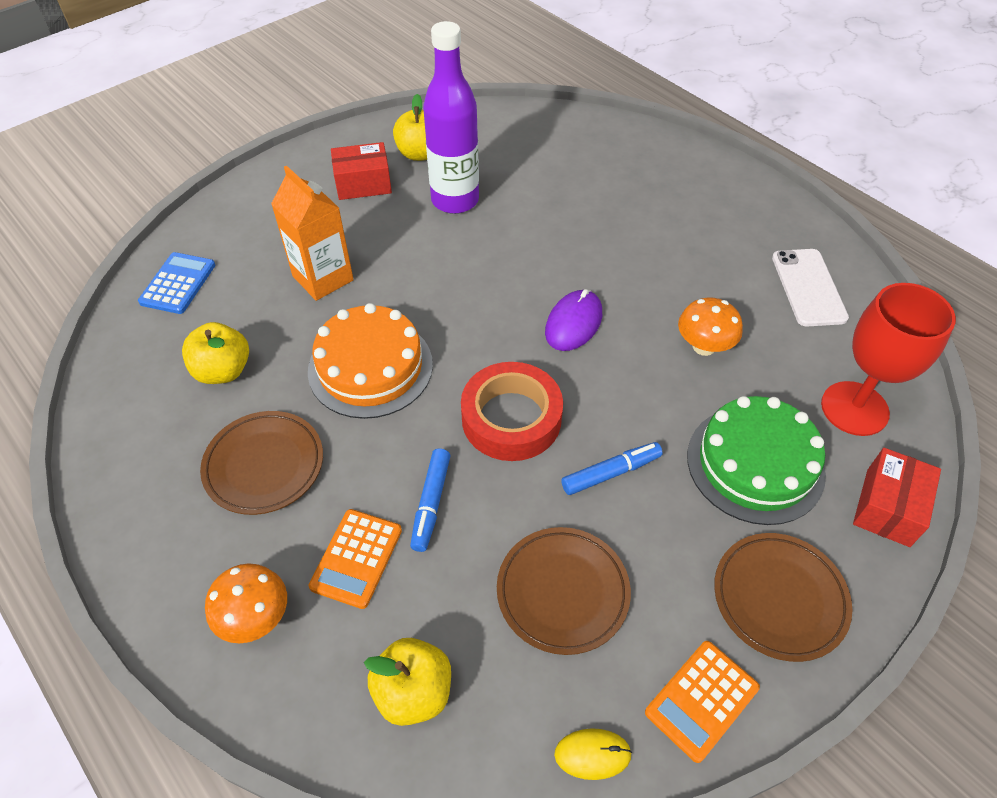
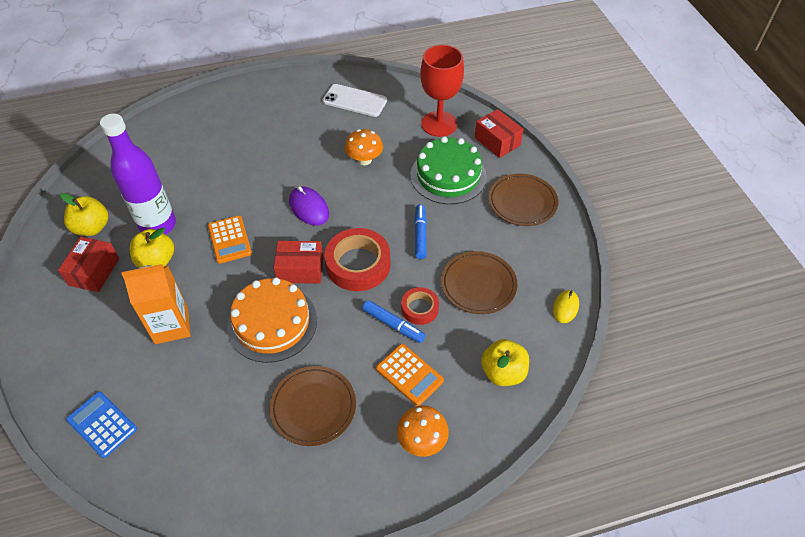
camera: 65 degrees left, 0 degrees up
yellow apple [182,322,249,384] -> yellow apple moved to [129,228,174,268]
orange calculator [645,641,760,763] -> orange calculator moved to [208,216,252,264]
none -> red box [274,241,323,284]
none -> red tape [401,287,439,325]

